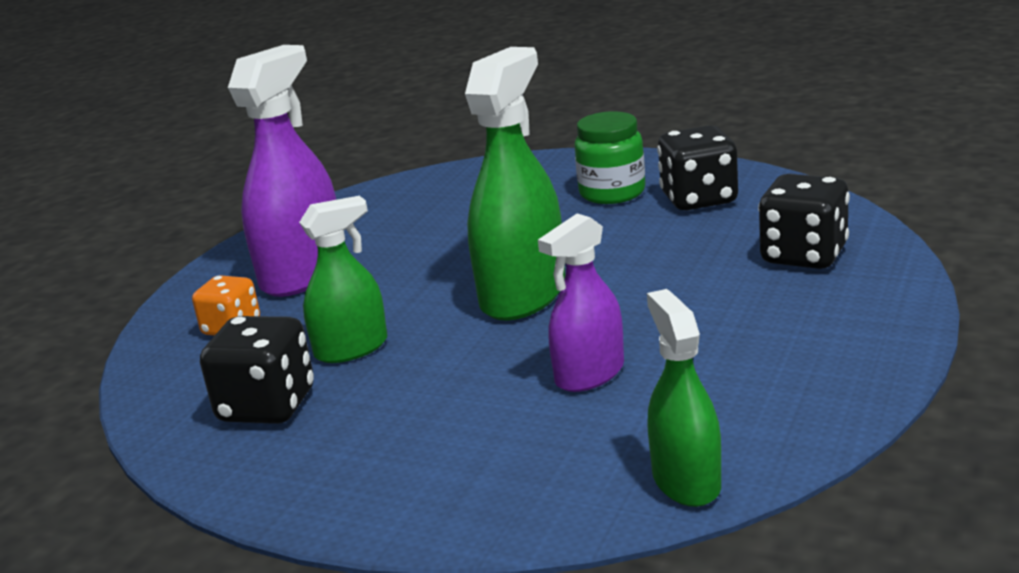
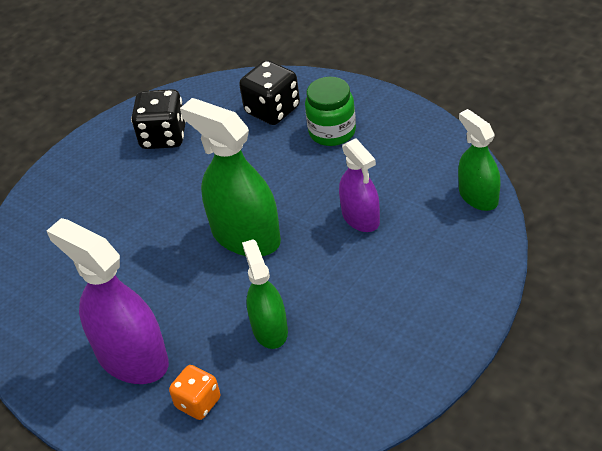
camera: 75 degrees left, 20 degrees up
black dice [200,316,314,424] -> none
green jar [574,111,645,204] -> green jar moved to [305,77,356,146]
green spray bottle [647,289,721,507] -> green spray bottle turned 60 degrees clockwise [458,109,501,211]

